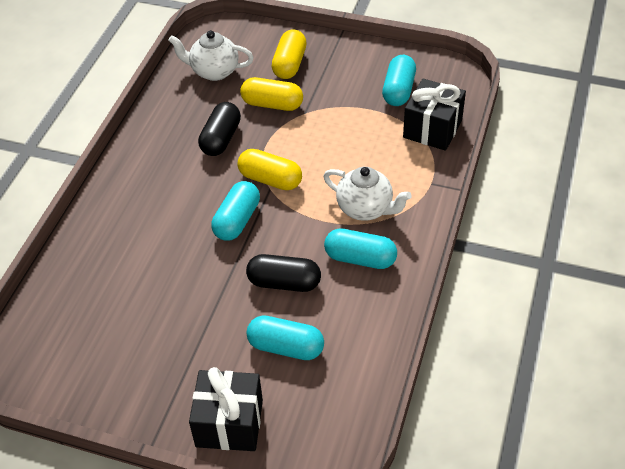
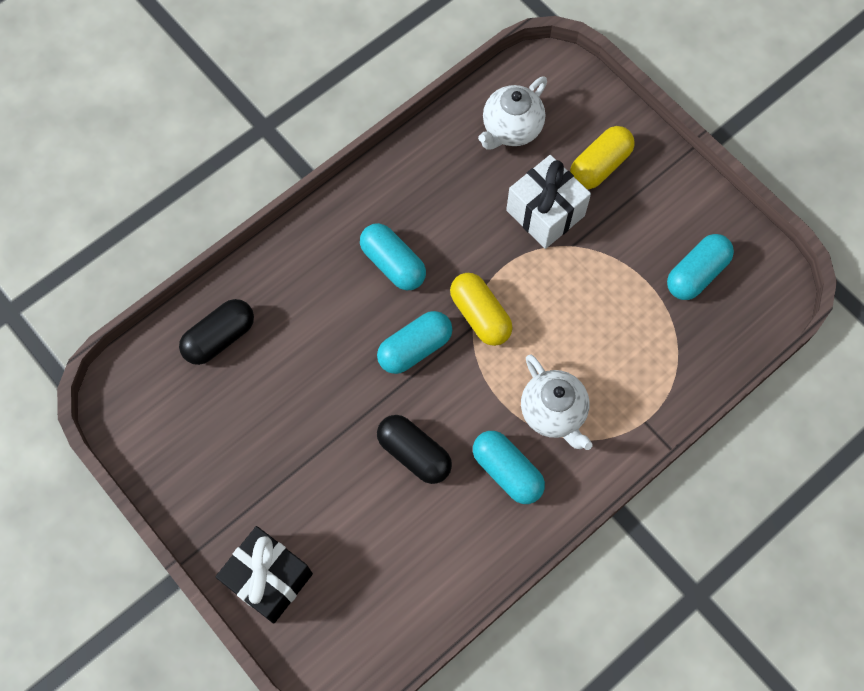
camera: 30 degrees right, 20 degrees up
white teapot [168,30,254,81] -> white teapot turned 90 degrees counterclockwise [478,76,547,150]
black capsule [198,102,241,156] -> black capsule moved to [179,299,254,365]
yellow capsule [240,77,303,111] -> white gift [506,155,591,249]
turquoise capsule [246,315,324,360] -> turquoise capsule moved to [360,223,426,290]
black gift [403,78,466,151] -> none

